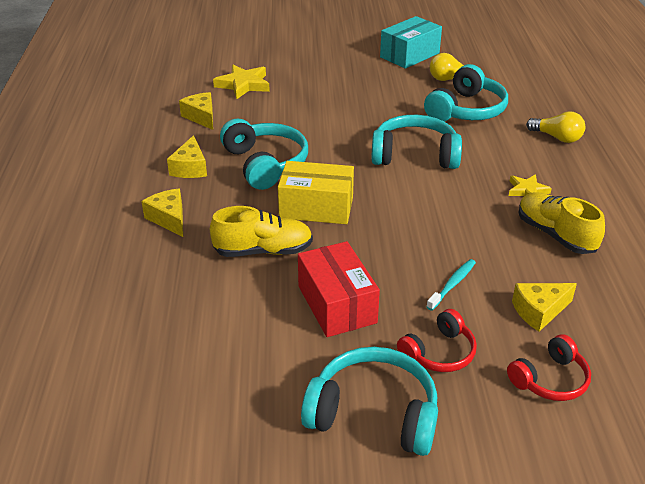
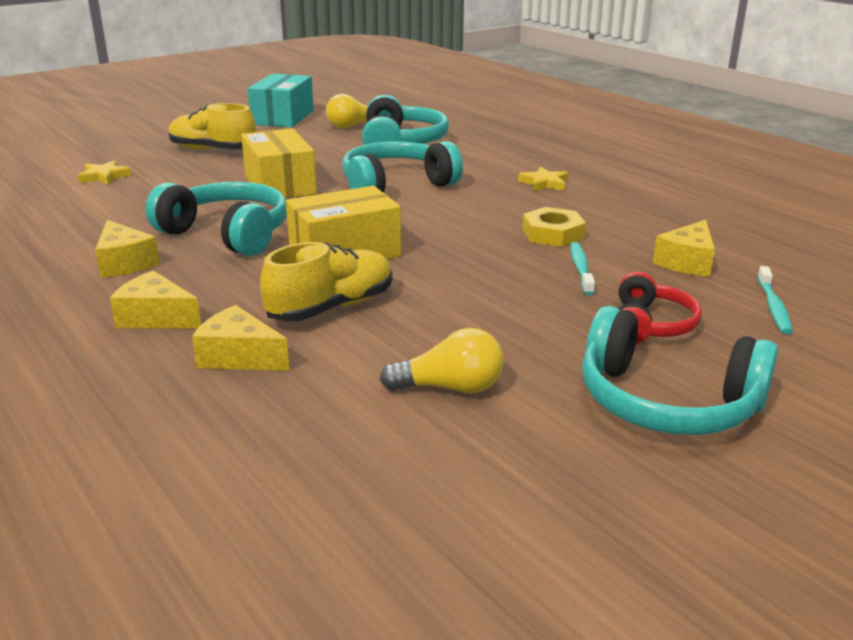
camera: 35 degrees left, 10 degrees down
yellow cheese [179,92,213,130] -> yellow cheese moved to [192,305,289,371]
yellow star [213,65,270,99] -> yellow star [78,160,132,185], size x0.62
red box [298,241,380,337] -> none
turquoise headphones [301,347,438,456] -> turquoise headphones turned 135 degrees counterclockwise [582,306,778,435]
red headphones [507,334,591,401] -> turquoise toothbrush [757,266,793,334]
yellow shoe [518,192,605,254] -> yellow shoe moved to [169,103,256,150]
yellow light bulb [526,111,585,143] -> yellow light bulb moved to [380,328,503,393]
none -> yellow box [241,128,317,198]
none -> yellow nut [522,207,586,247]

